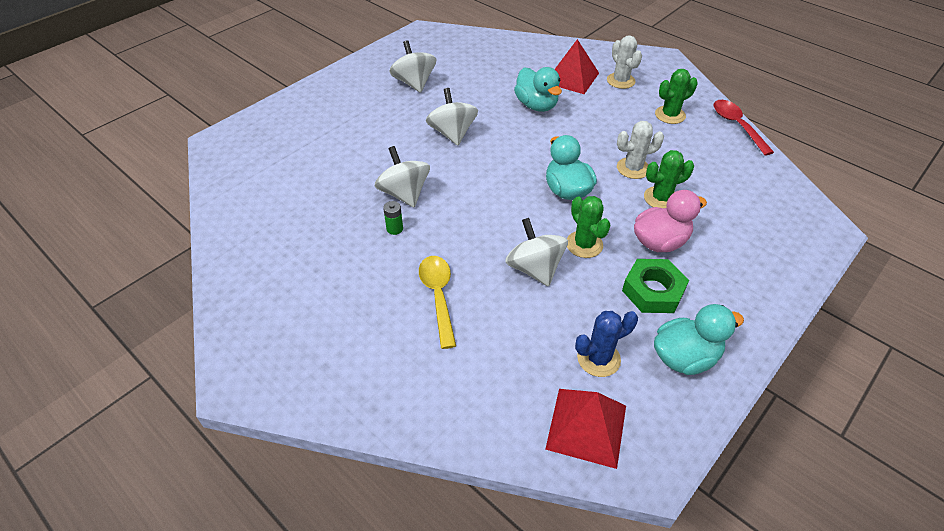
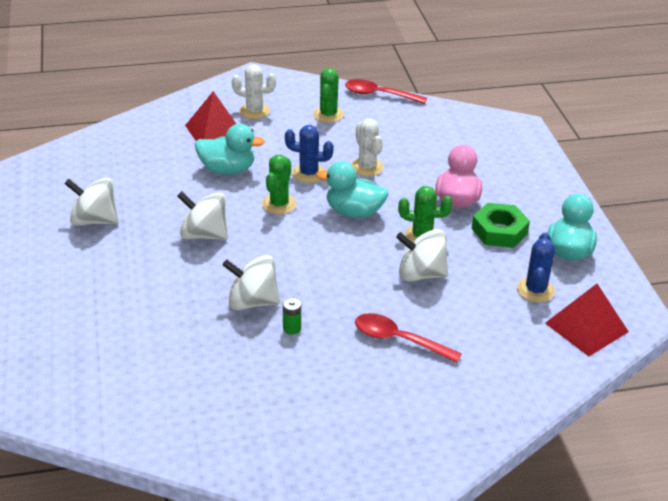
camera: 55 degrees left, 10 degrees down
yellow spoon [419,256,456,349] -> red spoon [355,313,462,363]
white cactus [617,121,664,179] -> white cactus turned 45 degrees counterclockwise [351,119,384,176]
green cactus [644,150,694,208] -> green cactus moved to [262,155,297,214]
none -> blue cactus [285,125,334,183]

